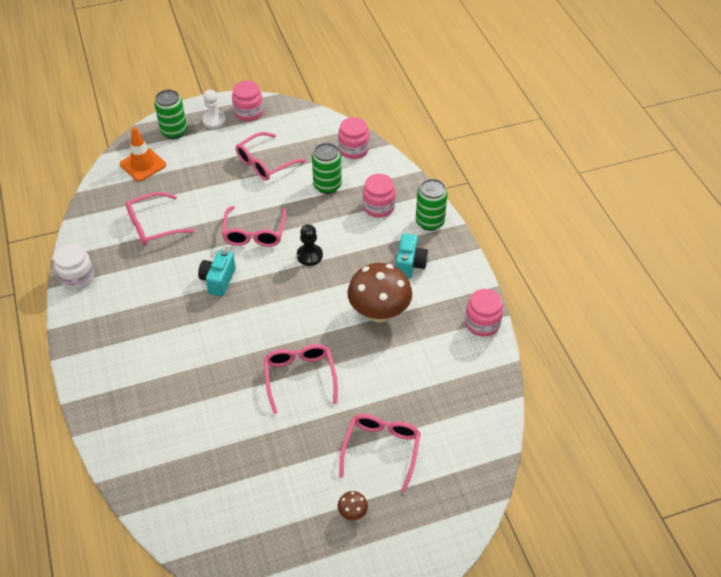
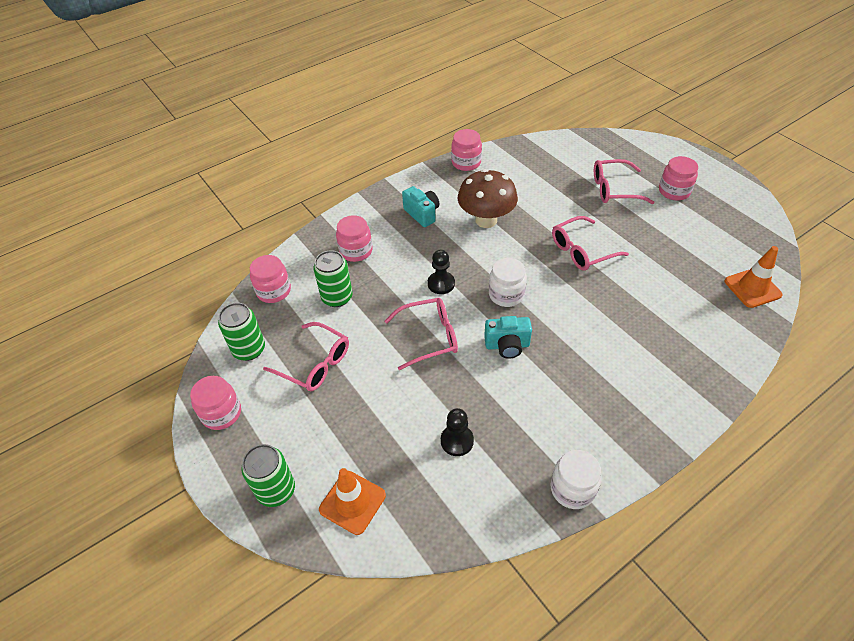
camera: 105 degrees left, 0 degrees up
pink glasses [126,192,195,246] -> black pawn [441,408,474,456]
white pawn [202,90,226,129] -> none
brown mushroom [338,491,368,520] -> pink jar [659,156,698,200]
turquoise camera [396,233,428,279] -> turquoise camera turned 60 degrees clockwise [402,186,439,227]
green can [416,179,448,231] -> green can moved to [218,303,265,361]
none -> white jar [489,258,527,307]
none -> orange traffic cone [724,246,783,308]

